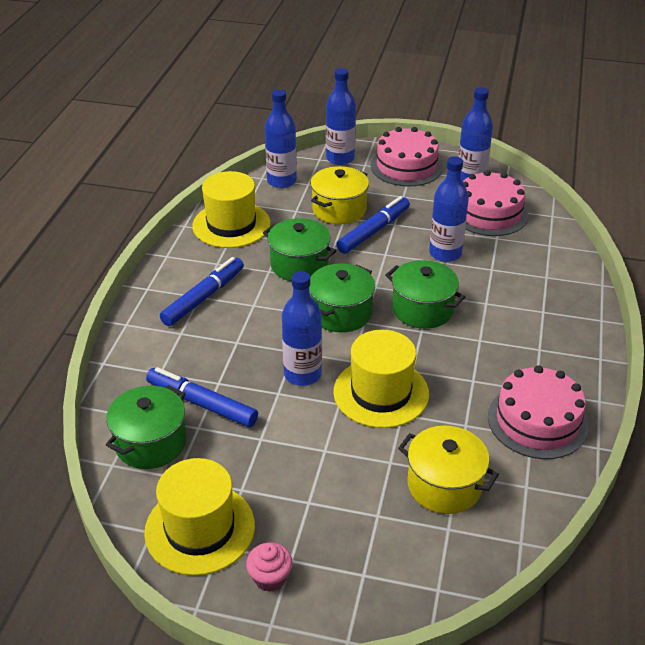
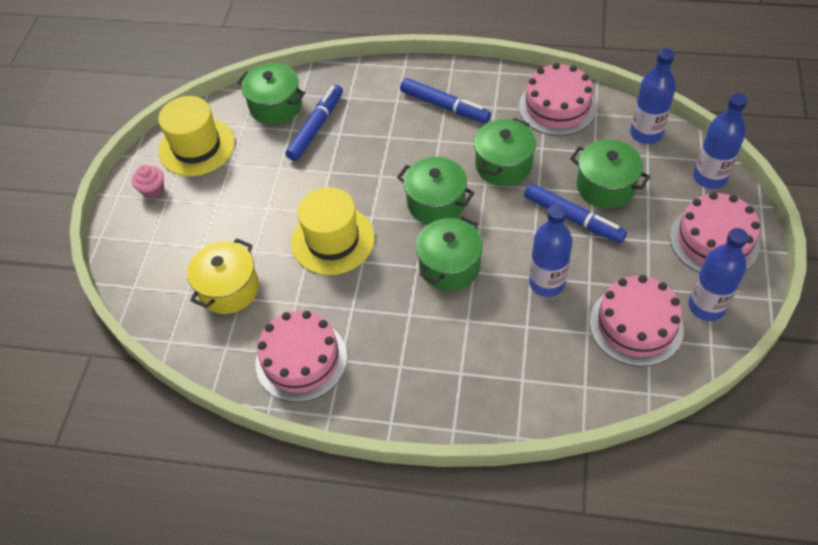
camera: 90 degrees right, 15 degrees up
yellow hat [192,171,271,248] -> pink cake [519,63,597,136]
blue bottle [282,271,322,386] -> none
yellow pot [311,166,369,224] -> green pot [570,140,650,208]

